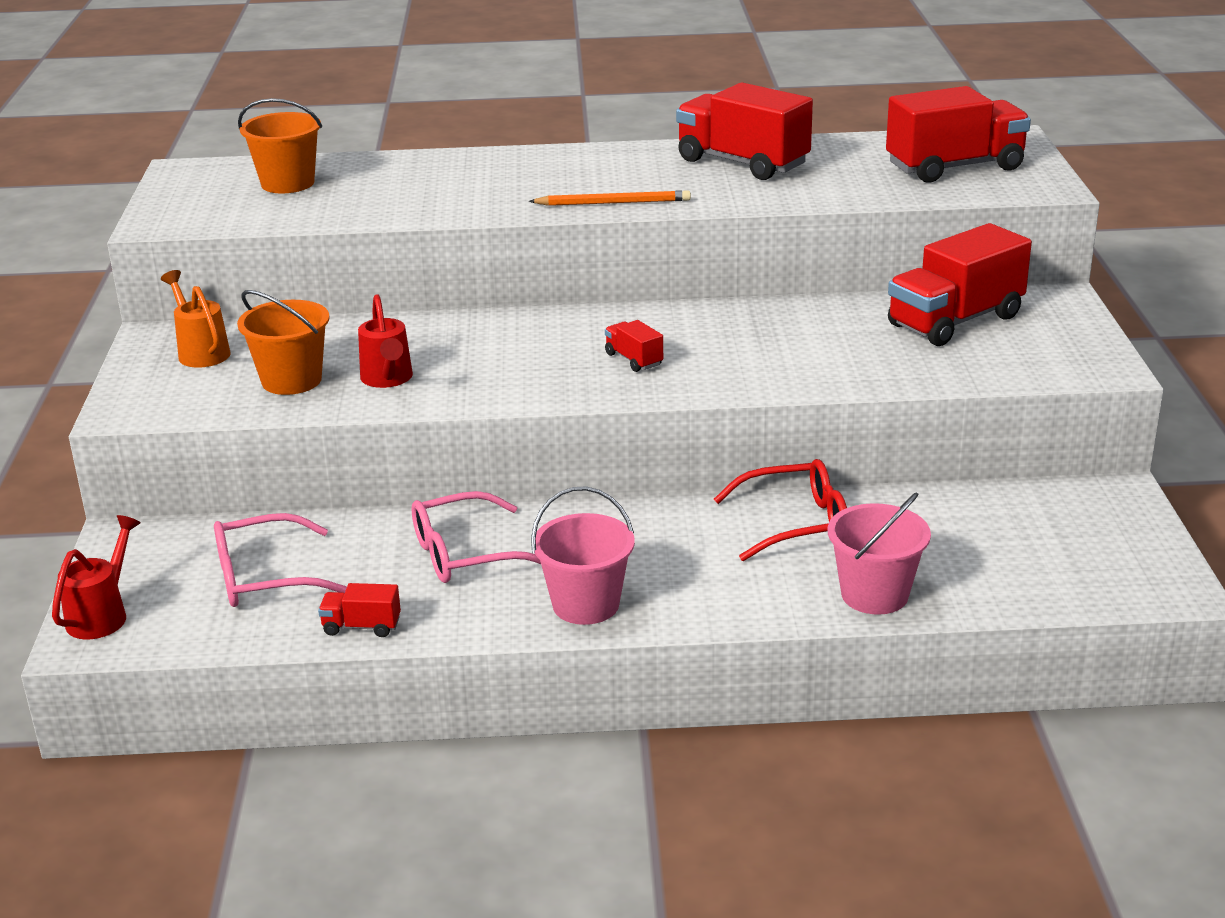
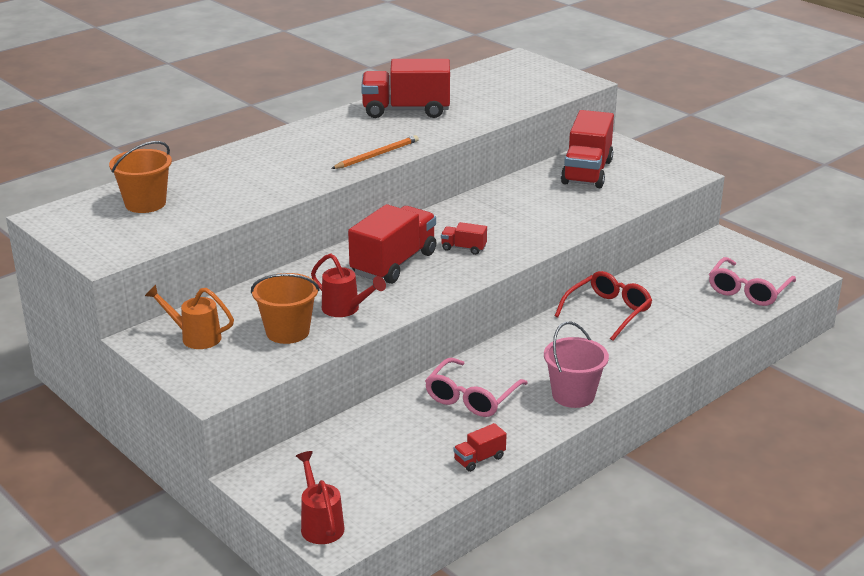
camera: 40 degrees left, 0 degrees up
pink glasses [214,513,347,607] -> pink glasses moved to [709,257,796,306]
pink bucket [828,492,931,615] -> none
red truck [886,86,1031,183] -> red truck moved to [348,204,436,284]

